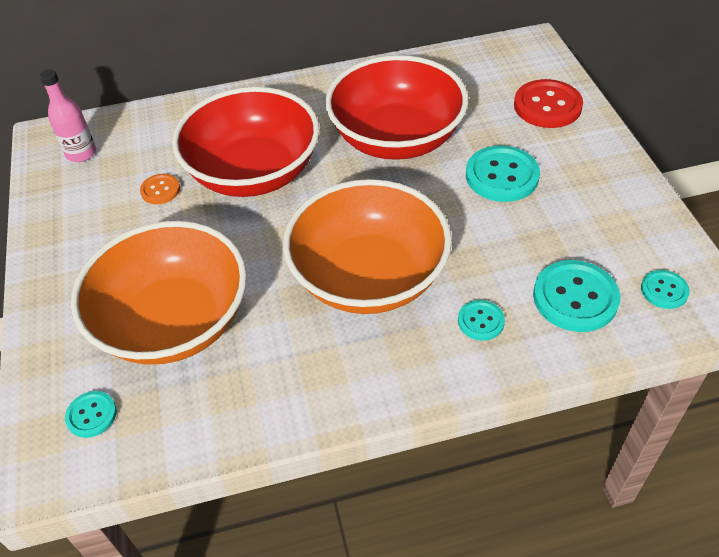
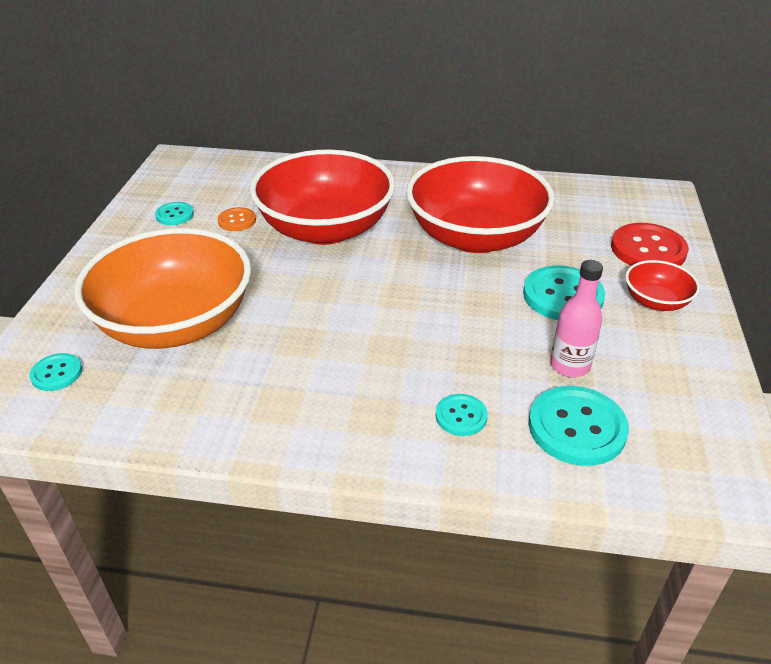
camera: 20 degrees right, 10 degrees down
pink bottle [39,69,96,162] -> pink bottle moved to [550,260,603,377]
orange bowl [283,179,452,314] -> none
turquoise button [641,270,690,309] -> turquoise button moved to [155,202,194,225]
none -> red bowl [625,260,700,311]

